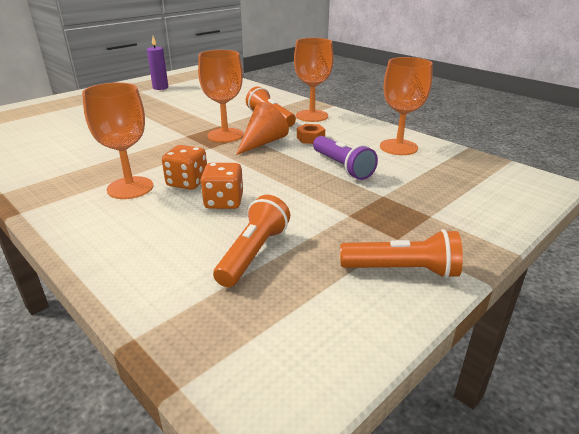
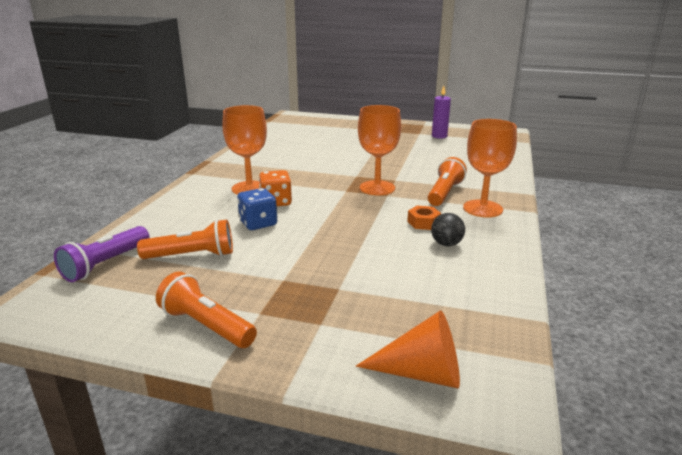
camera: 60 degrees right, 5 degrees down
orange dice [200,163,243,209] -> blue dice [237,188,277,230]
orange cone [236,102,289,155] -> orange cone moved to [356,311,460,388]
purple flashlight [313,136,378,180] -> purple flashlight moved to [54,226,149,282]
orange flashlight [340,229,463,279] -> orange flashlight turned 150 degrees clockwise [156,271,257,348]
orange goblet [380,57,433,155] -> none
none -> black ball [431,213,465,246]

